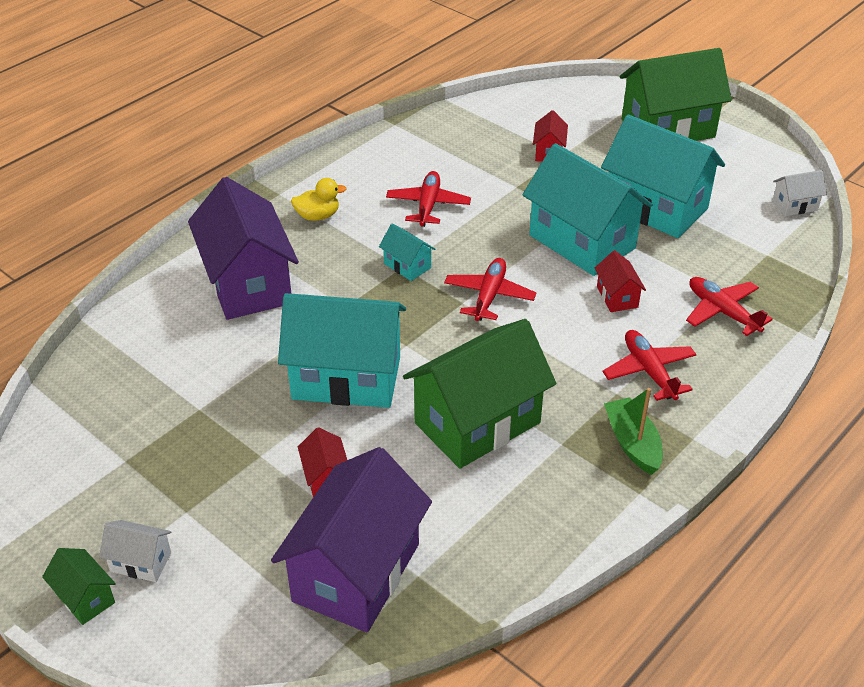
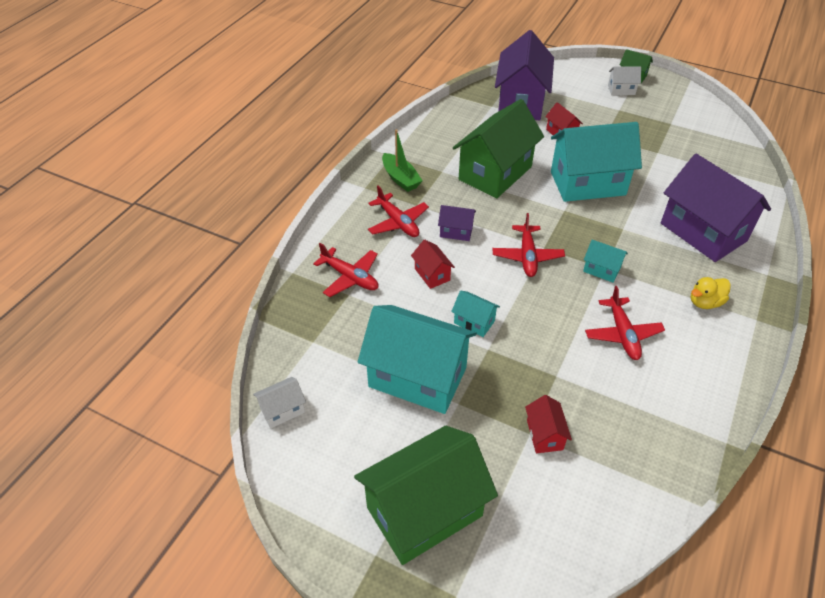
camera: 165 degrees right, 5 degrees up
turquoise house [523,143,653,276] -> turquoise house [451,291,500,337], size x0.44
none -> purple house [438,205,476,241]

